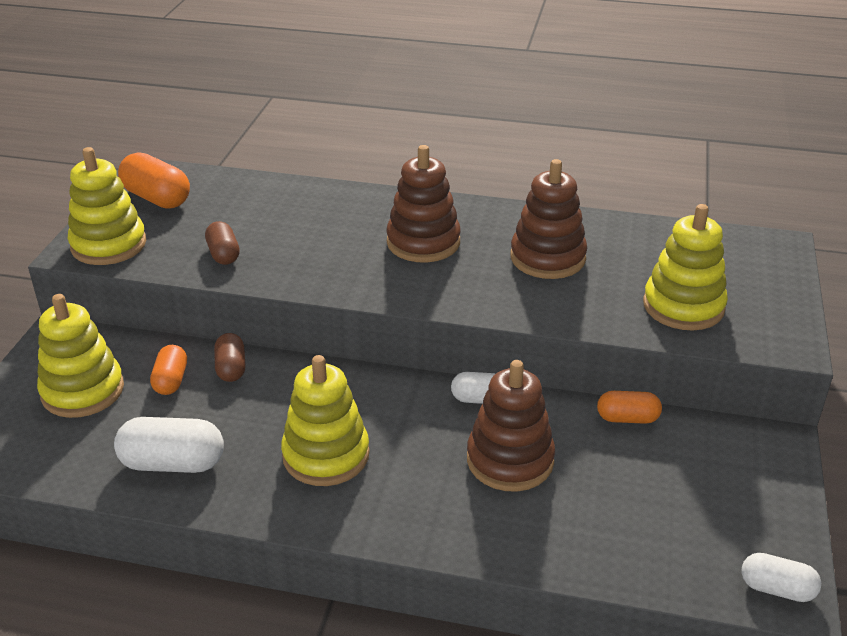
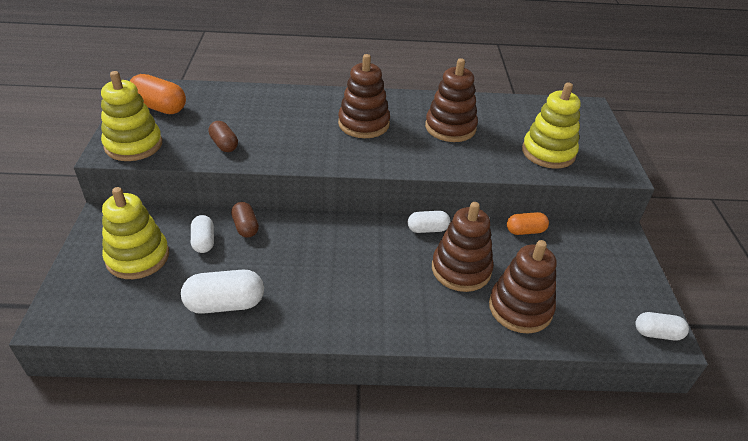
camera: 15 degrees left, 5 degrees up
orange capsule [150,345,187,395] -> white capsule [191,215,214,253]
yellow stacking toy [281,355,370,486] -> none
none -> brown stacking toy [489,240,556,334]

